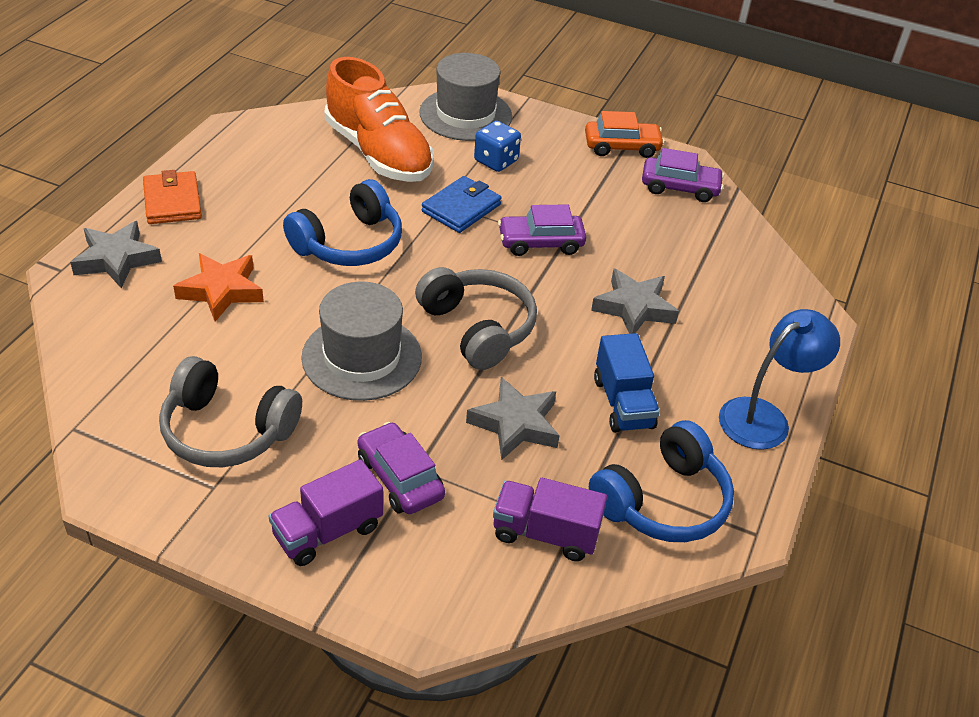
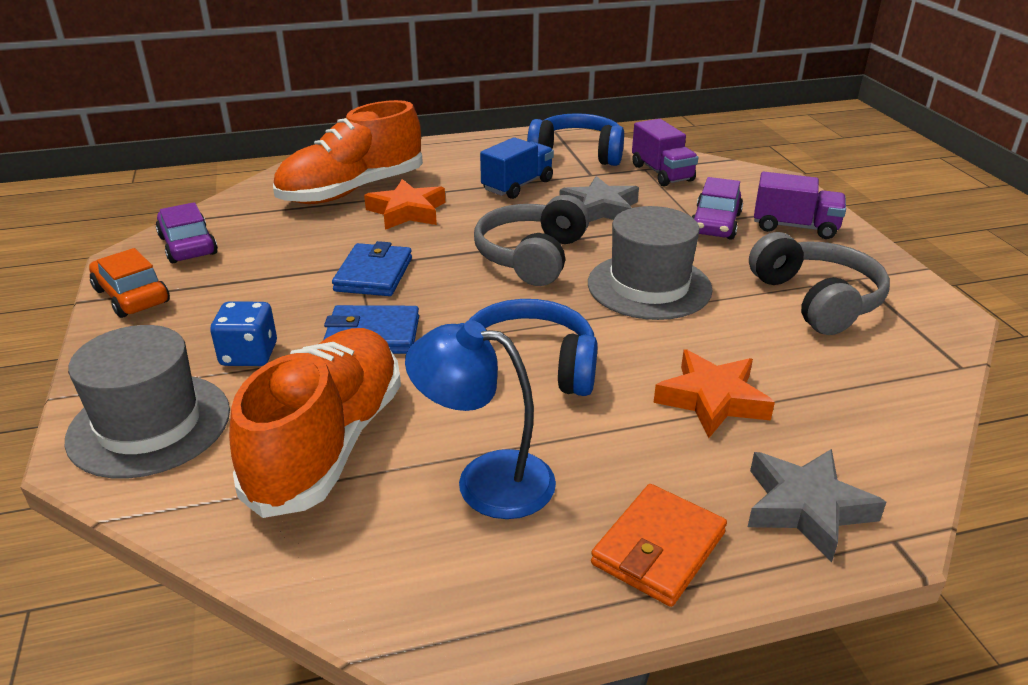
camera: 125 degrees left, 10 degrees down
purple car [498,204,586,256] -> blue wallet [332,241,412,296]
grey star [591,269,679,334] -> orange star [364,179,445,230]
blue lamp [719,309,840,450] -> blue lamp moved to [405,320,556,519]
none -> orange shoe [273,100,423,204]

